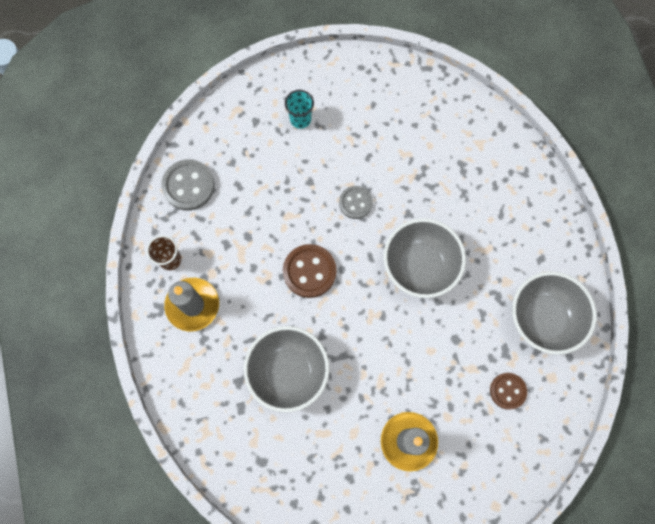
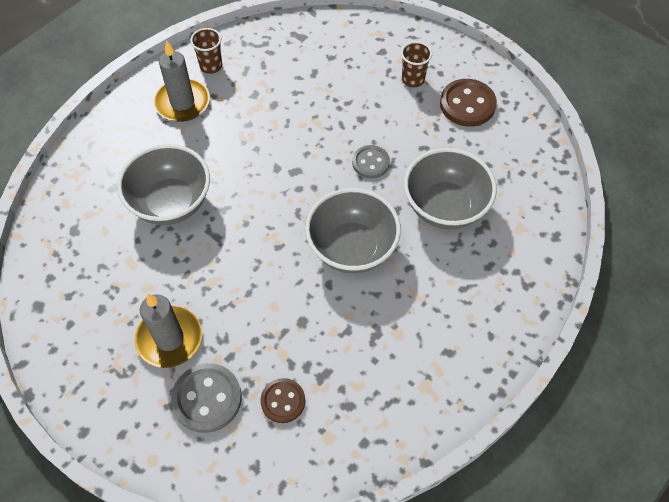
camera: 55 degrees right, 15 degrees down
grey button [161,159,215,211] -> grey button moved to [171,363,242,433]
brown button [283,244,336,298] -> brown button moved to [440,79,497,127]
turquoise cup [285,90,314,129] -> brown cup [401,41,432,87]
grey bowl [512,272,597,355] -> grey bowl moved to [404,148,497,229]

